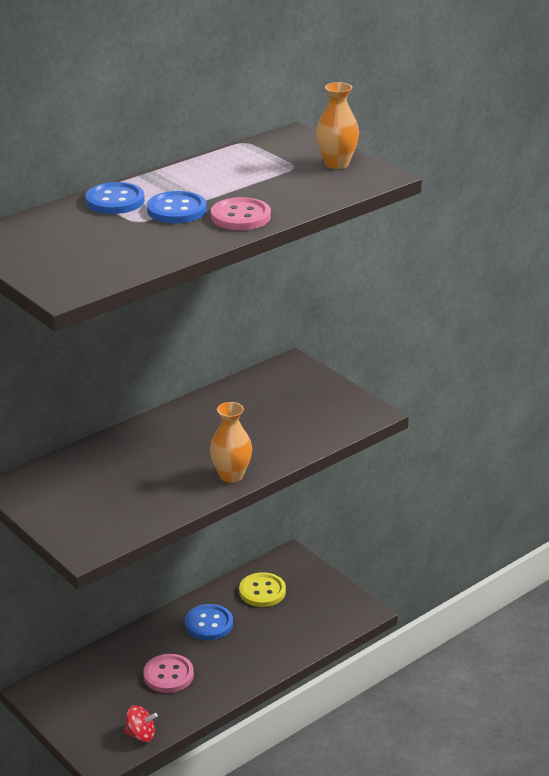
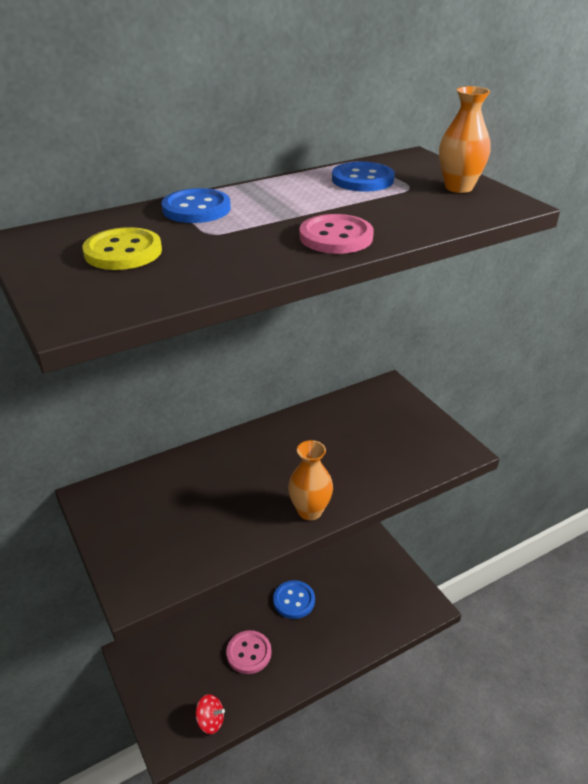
camera: 10 degrees right, 5 degrees up
blue button [147,191,207,224] -> blue button moved to [332,162,395,192]
yellow button [239,572,286,607] -> yellow button moved to [83,227,162,270]

